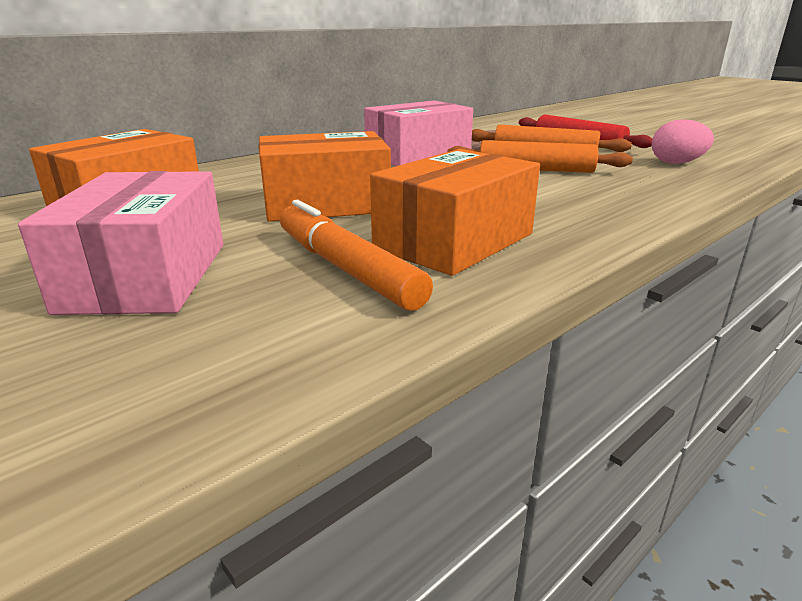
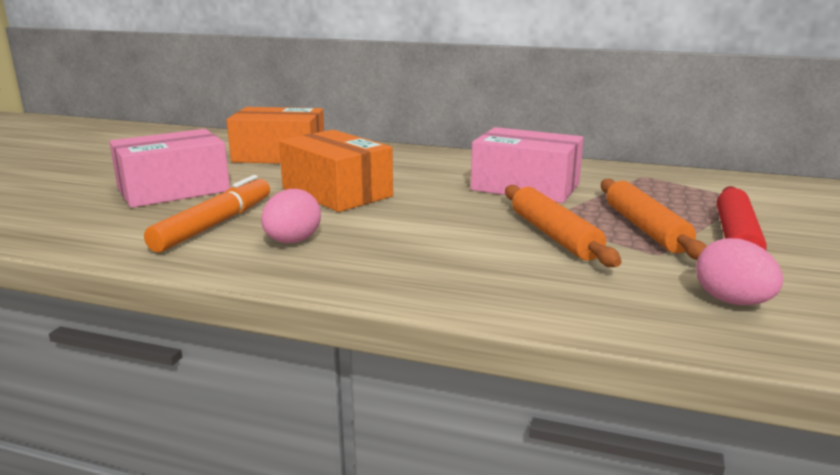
camera: 60 degrees right, 5 degrees down
orange box [370,149,540,276] -> pink egg [261,189,321,243]

